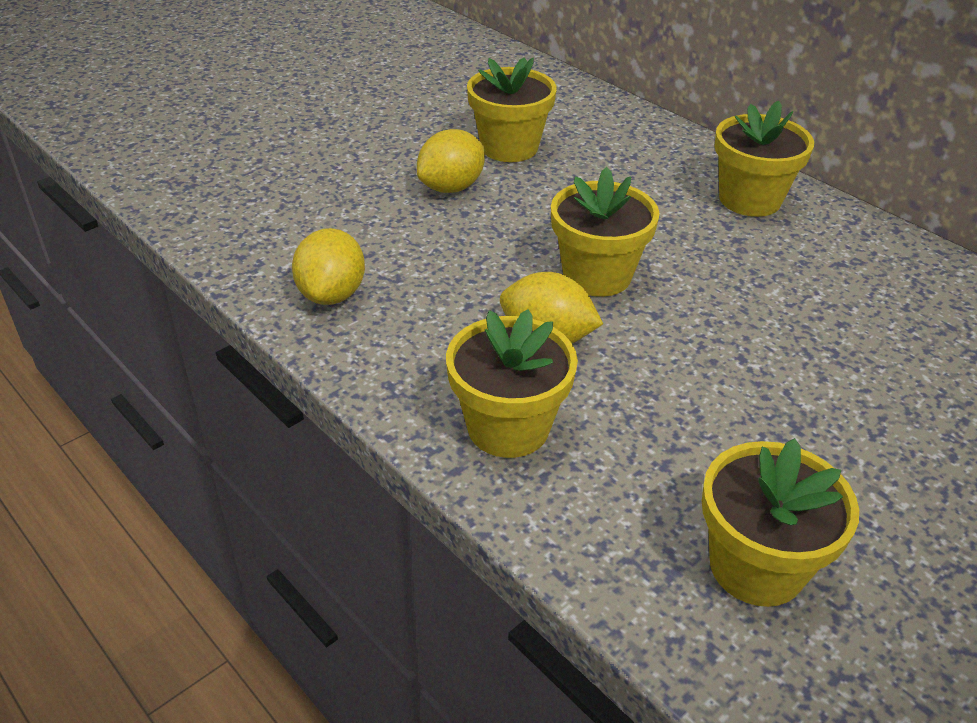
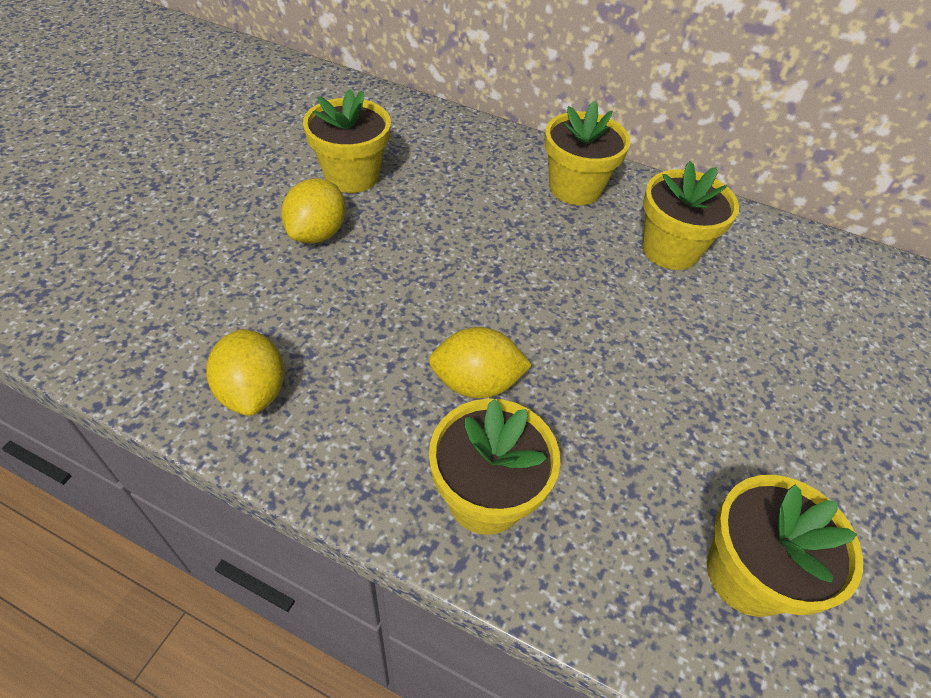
camera: 25 degrees left, 10 degrees up
yellow flower pot [551,167,660,297] -> yellow flower pot moved to [642,161,739,270]

